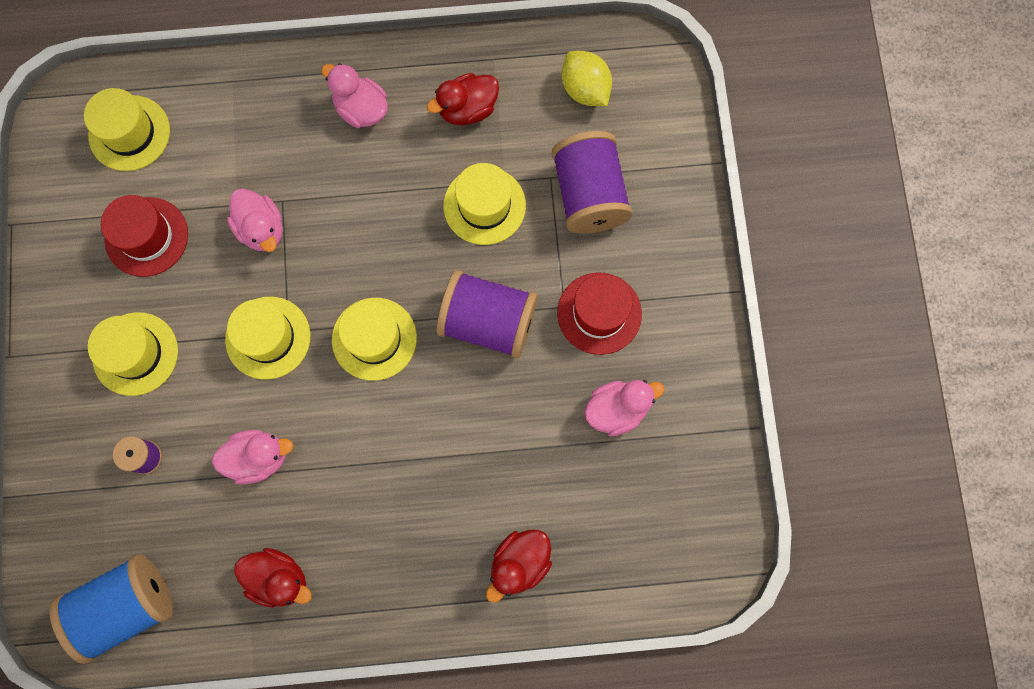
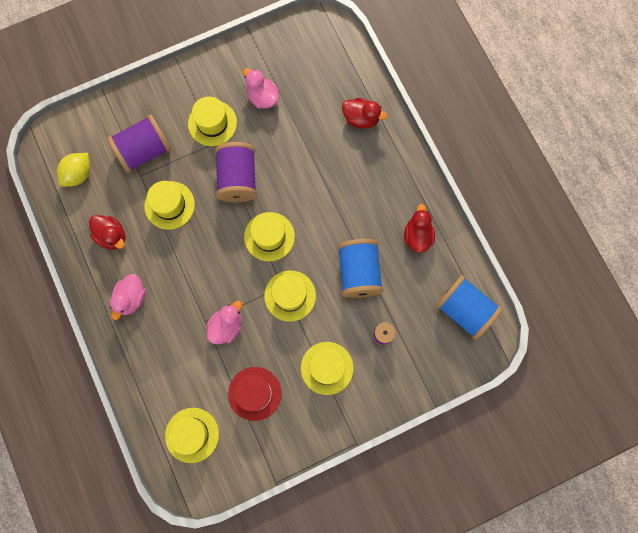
camera: 110 degrees left, 0 degrees up
pink duck [212,430,293,485] -> blue spool [337,239,384,298]
red hat [557,272,642,355] -> yellow hat [188,97,237,146]

